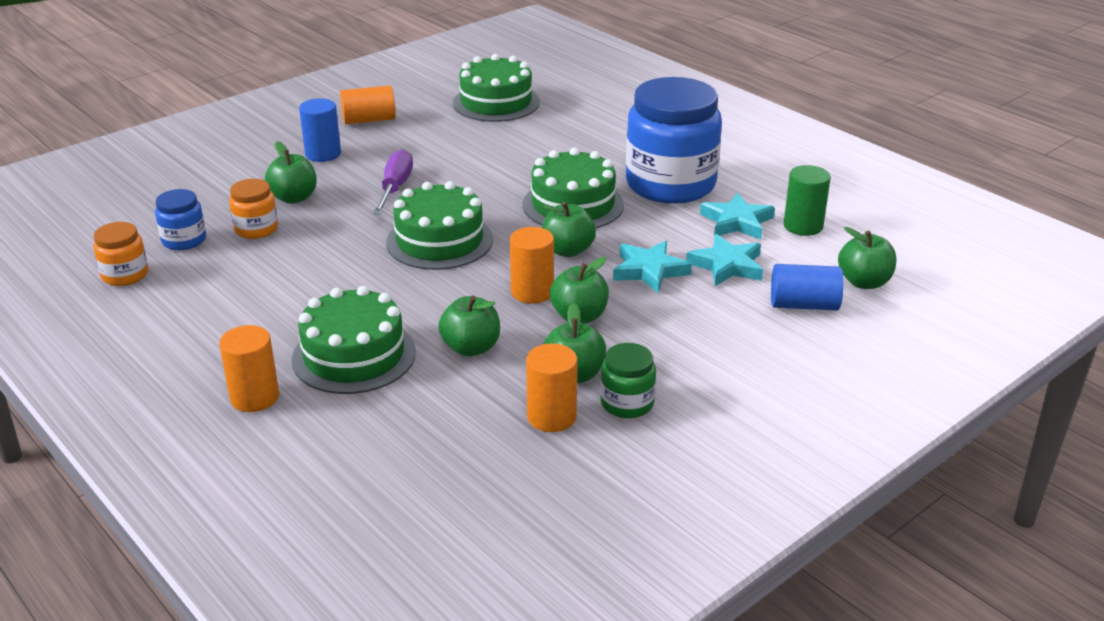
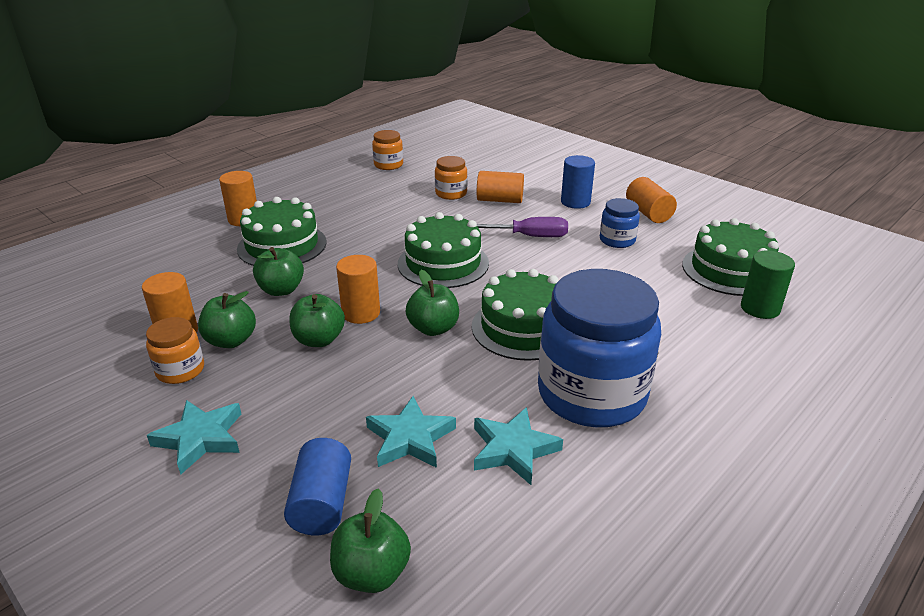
camera: 85 degrees right, 0 degrees up
blue jar [155,189,206,250] -> blue jar moved to [600,198,640,248]
green apple [265,141,317,204] -> orange cylinder [477,171,524,203]
green jar [600,343,656,418] -> orange jar [146,317,204,384]
turquoise star [613,240,692,293] -> turquoise star moved to [147,400,241,475]
green cylinder [784,165,831,236] -> green cylinder moved to [741,250,795,319]

